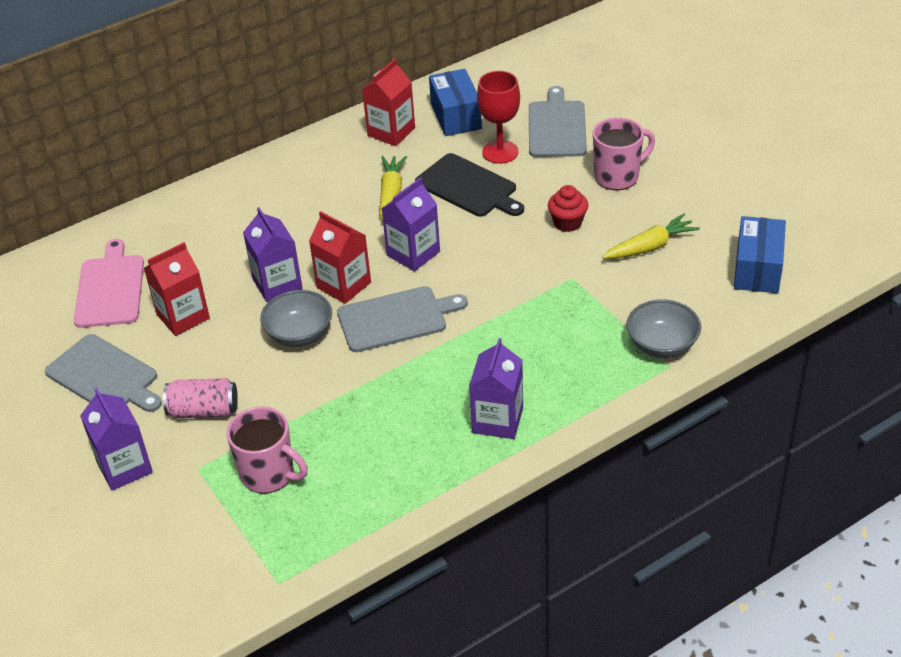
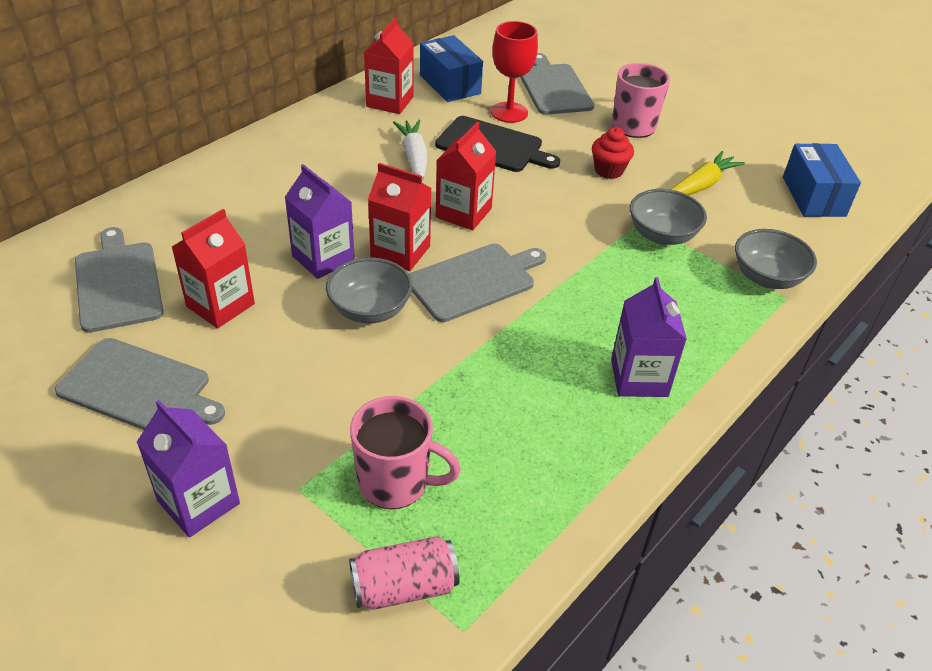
camera: 20 degrees left, 0 degrees up
pink cutting board [74,239,144,328] -> grey cutting board [75,227,163,333]
pink can [163,378,238,418] -> pink can moved to [349,536,460,610]
yellow carrot [379,156,407,221] -> white carrot [393,120,427,181]
purple carton [381,178,440,271] -> red carton [436,122,497,230]
none -> grey bowl [630,189,707,245]

